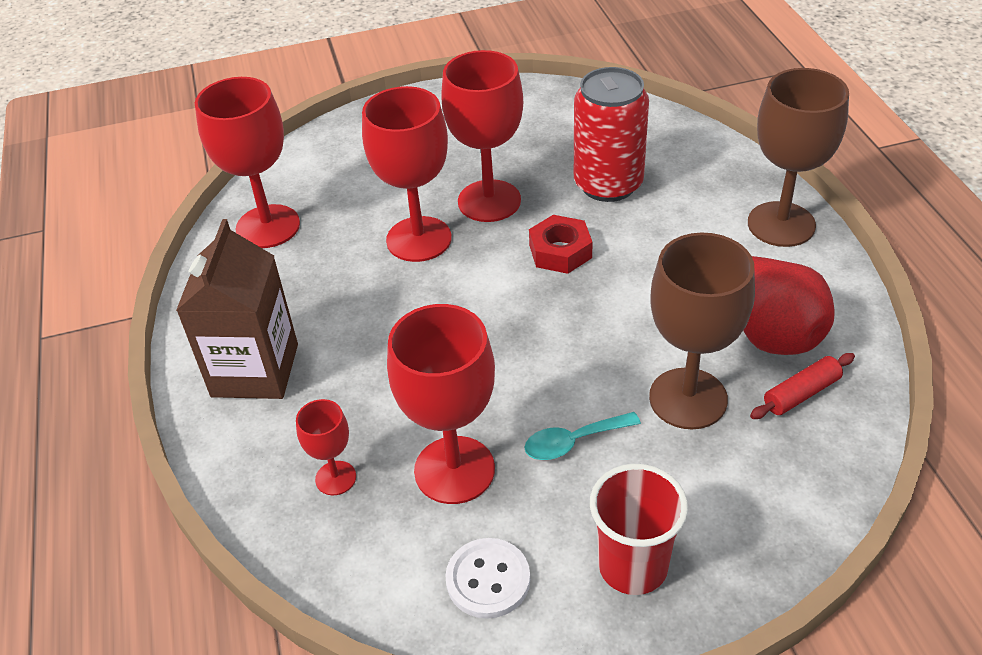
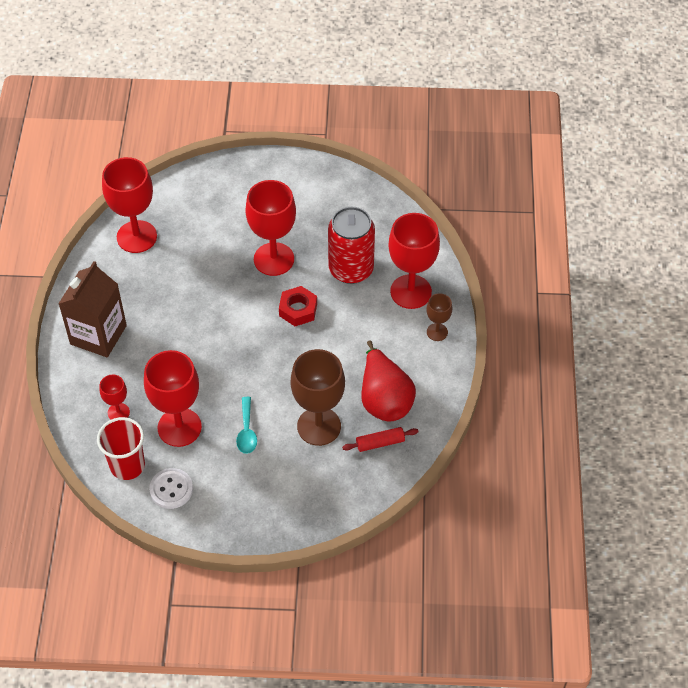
camera: 15 degrees right, 10 degrees up
red goblet [362,86,452,262] -> red goblet moved to [388,213,440,309]
turquoise spoon [524,412,641,460] -> turquoise spoon turned 90 degrees counterclockwise [236,397,257,454]
red cup [590,464,688,595] -> red cup moved to [97,417,145,480]
brown goblet [748,68,849,247] -> brown goblet [427,293,452,341], size x0.51

